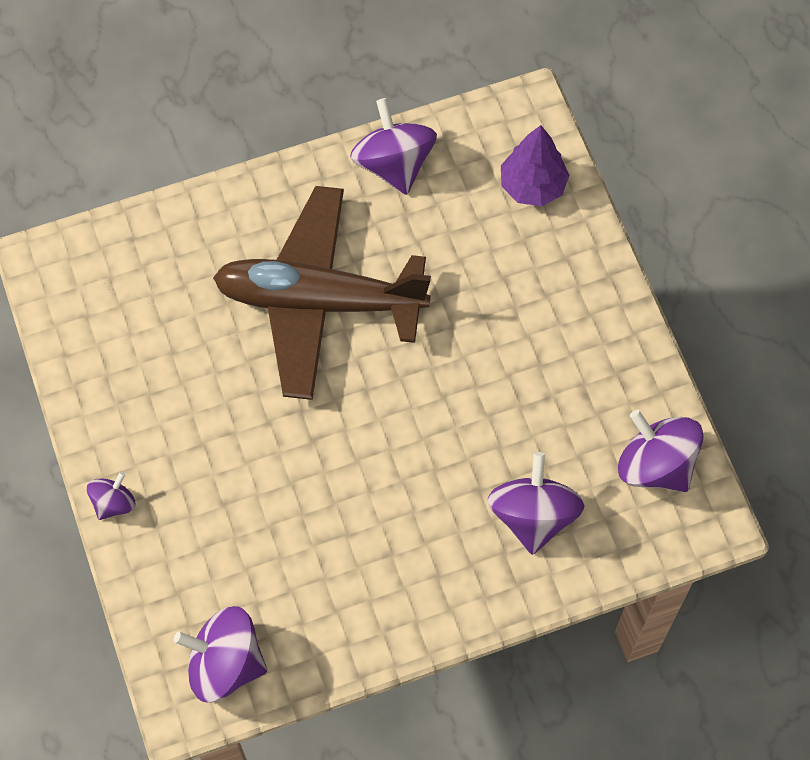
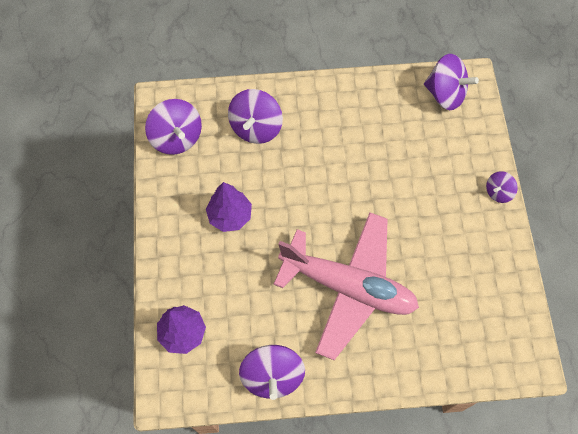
camera: 165 degrees left, 0 degrees up
brown plane [213,186,431,400] -> pink plane [274,212,419,360]
none -> purple tree [206,182,252,232]

